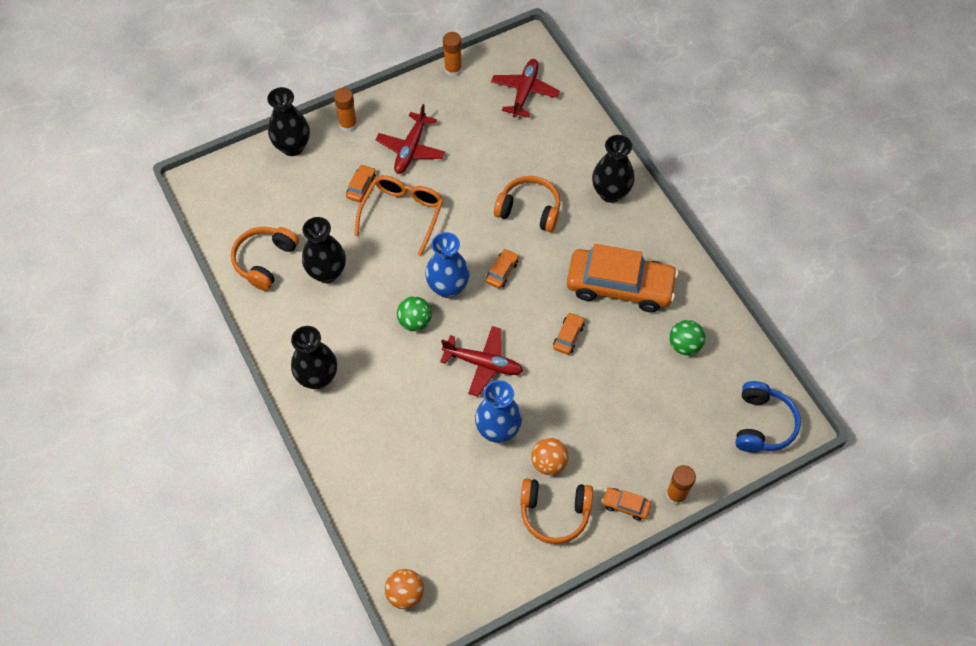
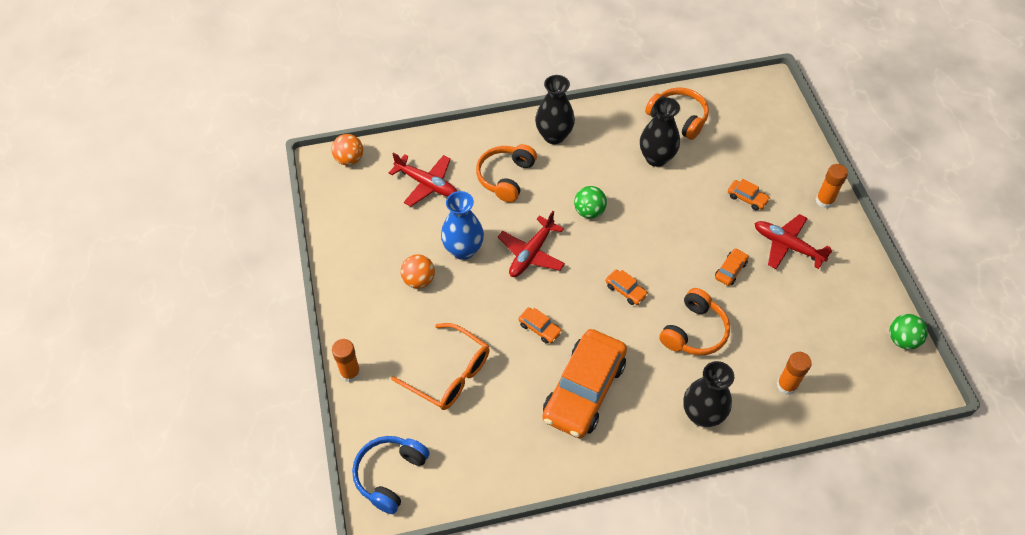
camera: 105 degrees right, 5 degrees down
black vase [267,87,310,156] -> none
orange glasses [355,175,443,256] -> orange glasses moved to [391,323,490,410]
blue vase [425,232,470,298] -> none
orange glue stick [443,32,462,77] -> orange glue stick moved to [777,352,812,395]
red plane [491,59,560,117] -> red plane moved to [389,152,457,206]
orange headphones [520,479,593,544] -> orange headphones moved to [476,144,537,203]
orange car [602,487,651,521] -> orange car moved to [715,248,749,286]
green ball [670,320,705,355] -> green ball moved to [889,314,928,349]
blue headphones [735,381,801,453] -> blue headphones turned 90 degrees clockwise [352,436,430,514]

